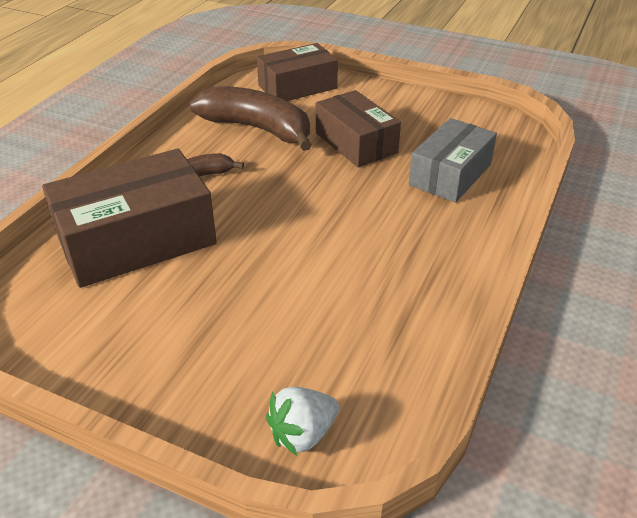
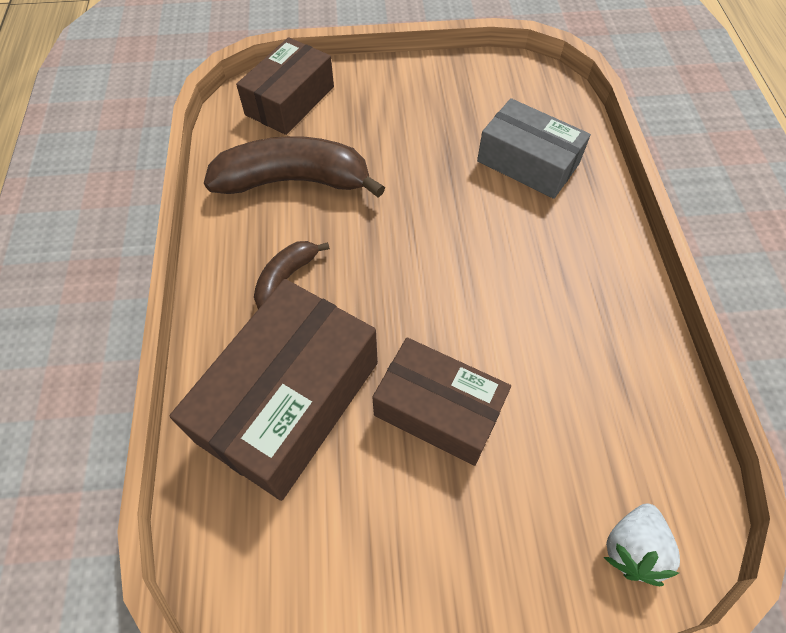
camera: 30 degrees left, 20 degrees up
brown box [316,90,401,167] -> brown box moved to [372,337,511,466]
grey box [409,118,497,202] -> grey box turned 60 degrees counterclockwise [477,98,591,199]

